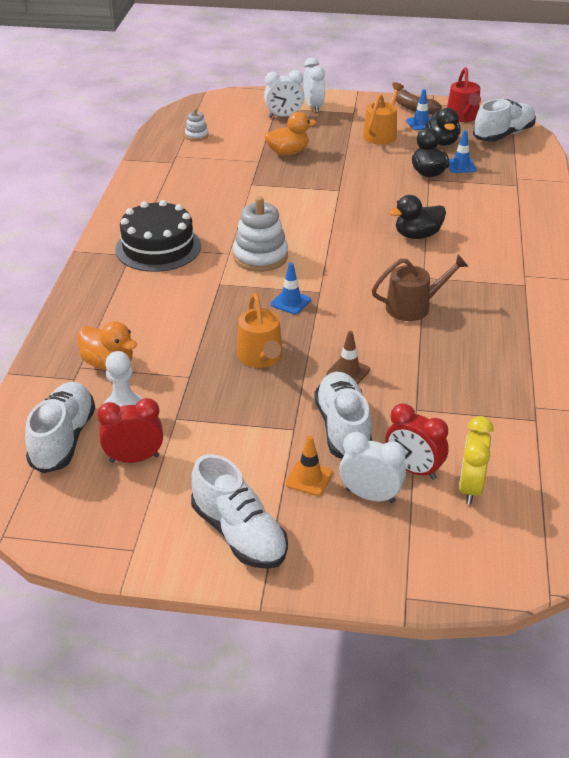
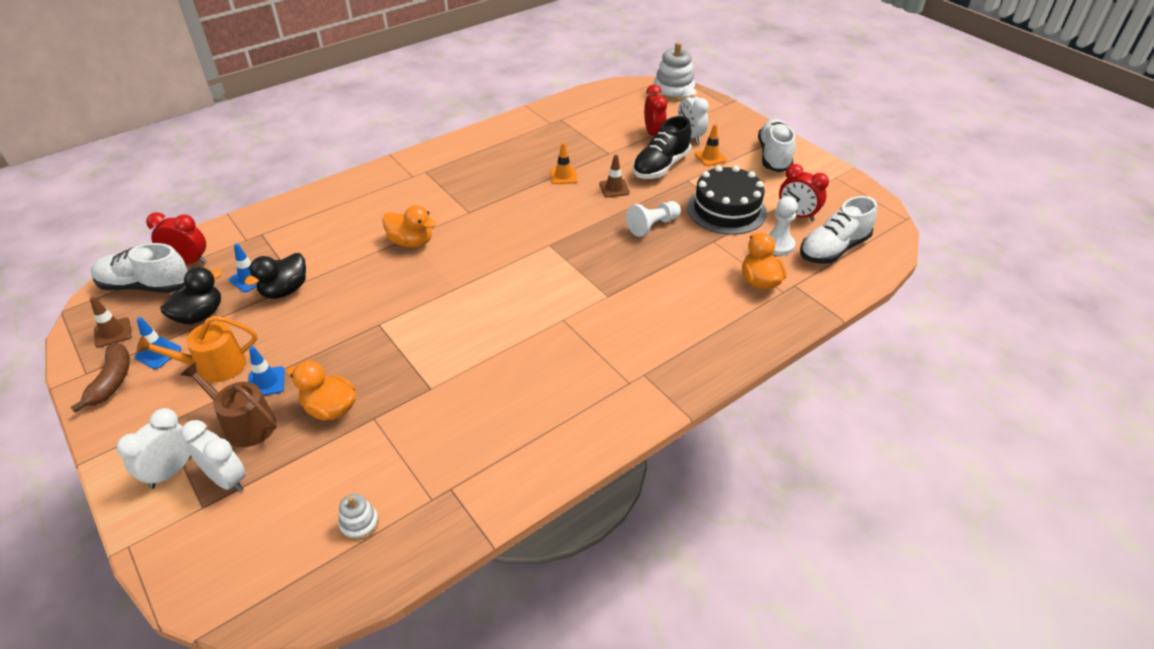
camera: 135 degrees left, 5 degrees up
black cake [115,200,201,272] -> black cake moved to [687,165,767,235]
white stacking toy [233,196,288,272] -> white stacking toy moved to [654,42,695,102]
orange watering can [237,293,283,368] -> white pawn [626,201,681,237]
blue traffic cone [271,262,311,314] -> blue traffic cone moved to [248,346,285,396]
white shoe [314,372,372,459] -> black shoe [633,116,691,179]
brown watering can [372,255,469,321] -> brown watering can moved to [181,362,277,447]
black duck [389,195,446,239] -> orange duck [382,205,436,248]
red watering can [447,67,481,122] -> brown traffic cone [90,297,131,348]
yellow clock [459,416,494,504] -> none
none -> red clock [146,212,206,264]
none -> orange traffic cone [550,142,578,184]

